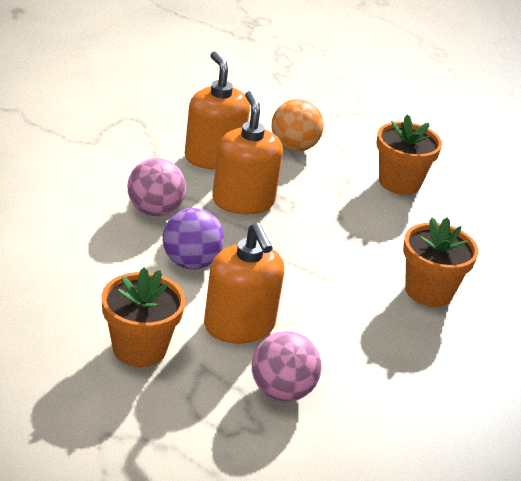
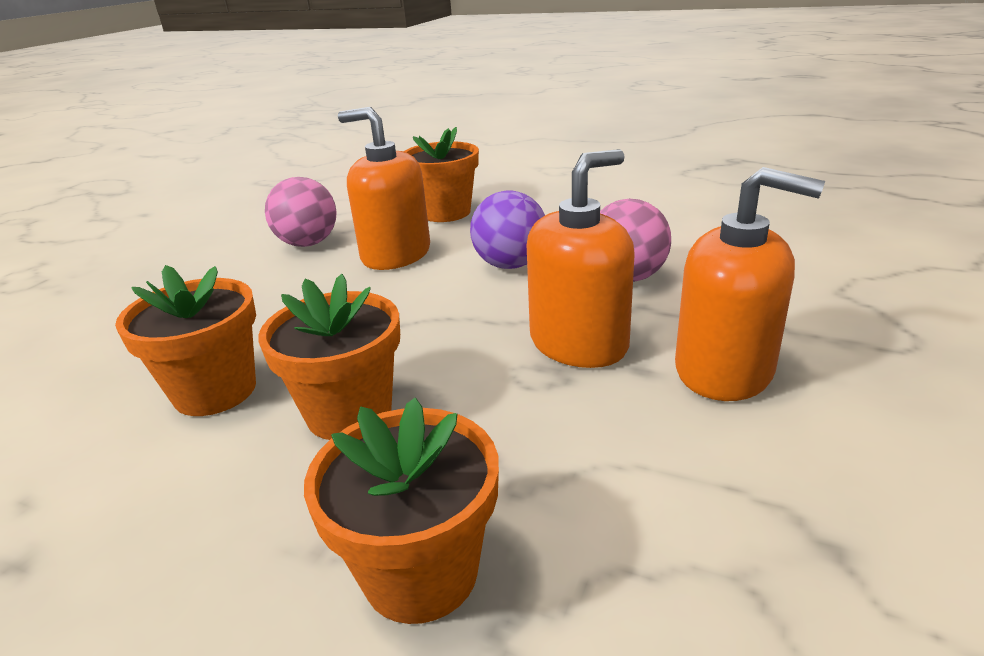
camera: 145 degrees right, 5 degrees down
orange soap dispenser [212,91,283,214] -> orange soap dispenser turned 75 degrees counterclockwise [527,149,635,368]
orange ball [271,99,324,152] -> none
none -> orange flower pot [258,274,400,440]

